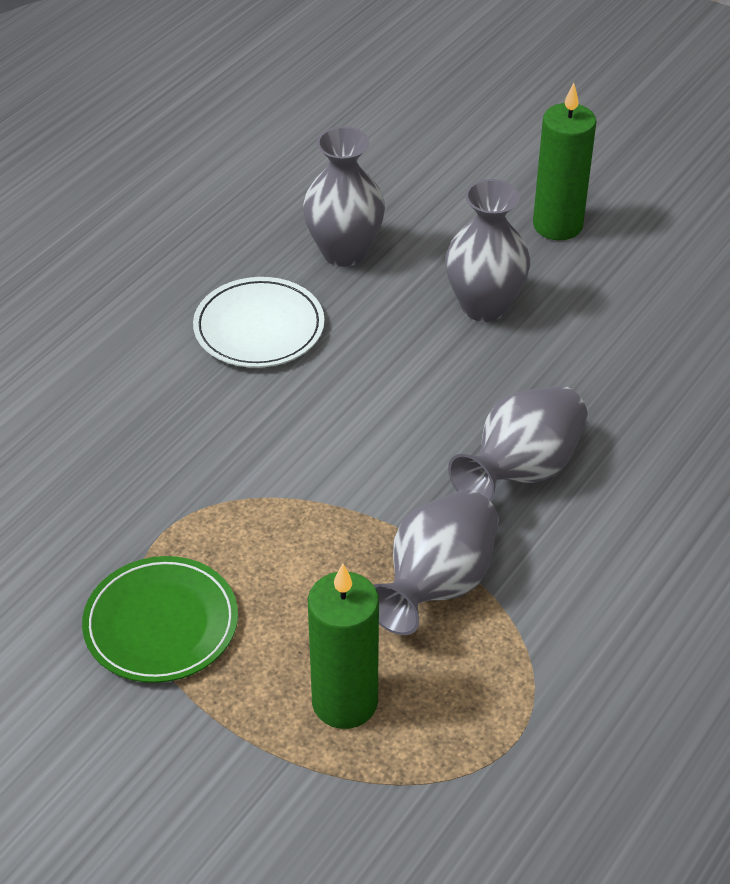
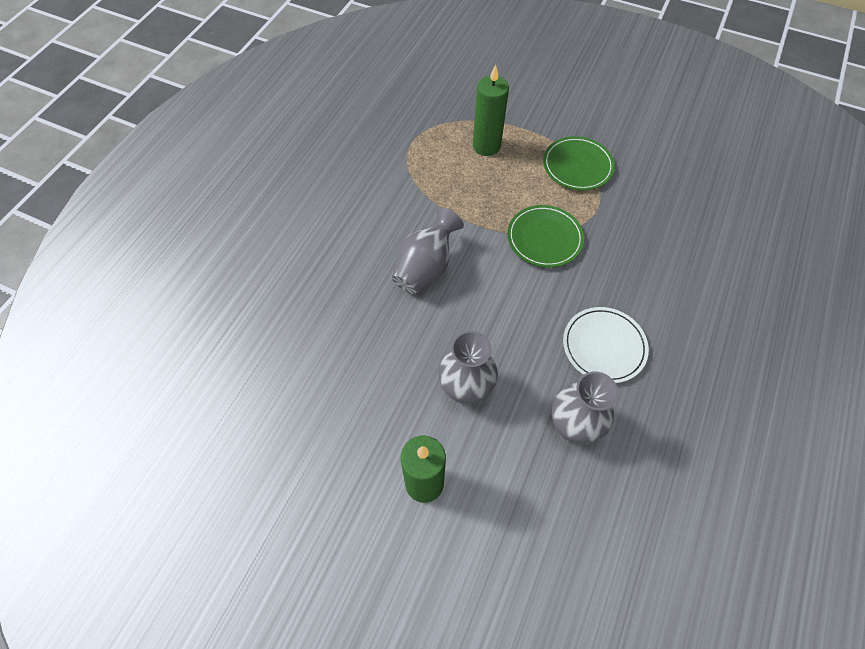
camera: 170 degrees right, 15 degrees up
grey vase [373,490,499,635] -> none
none -> green plate [507,205,584,268]

